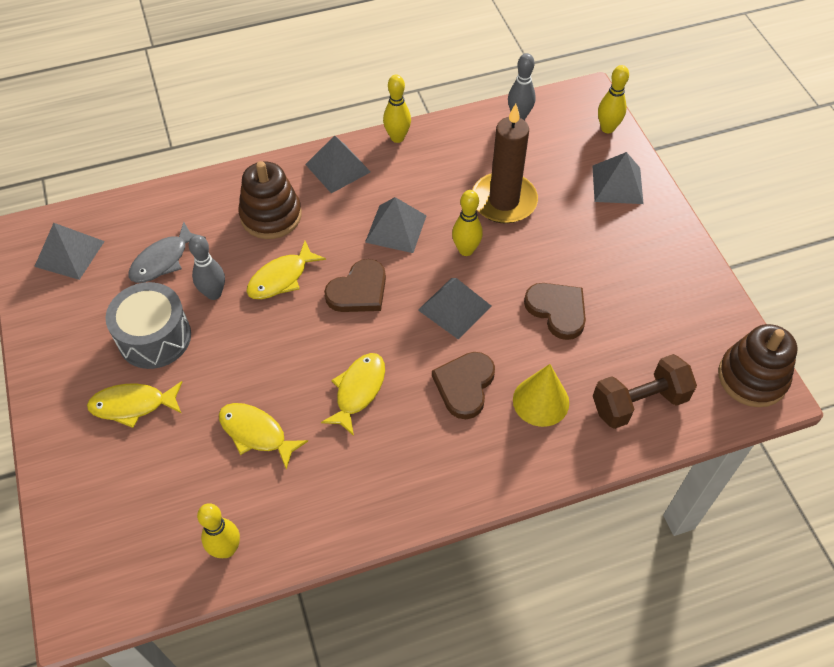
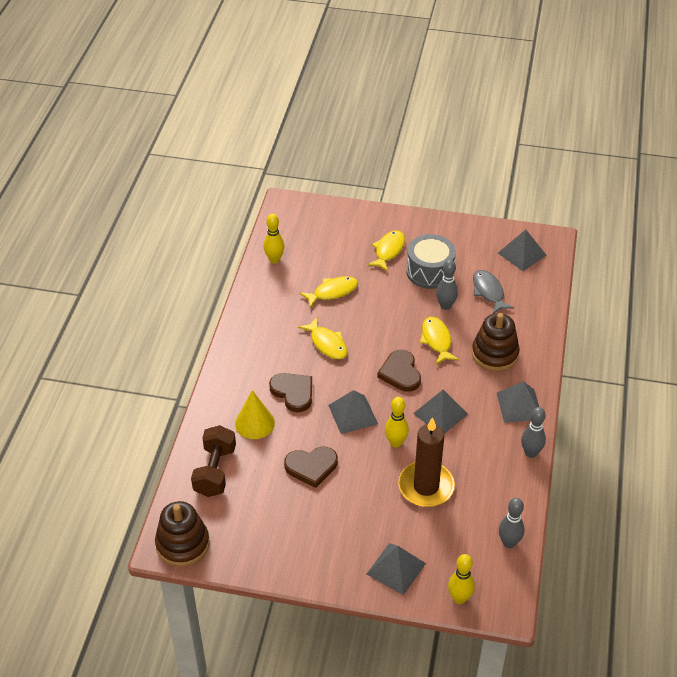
camera: 120 degrees right, 10 degrees down
yellow bowling pin [383,75,411,143] -> grey bowling pin [521,407,546,458]

